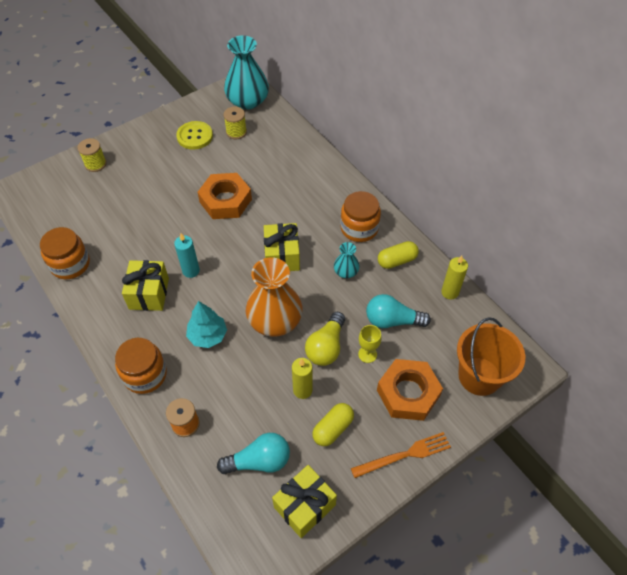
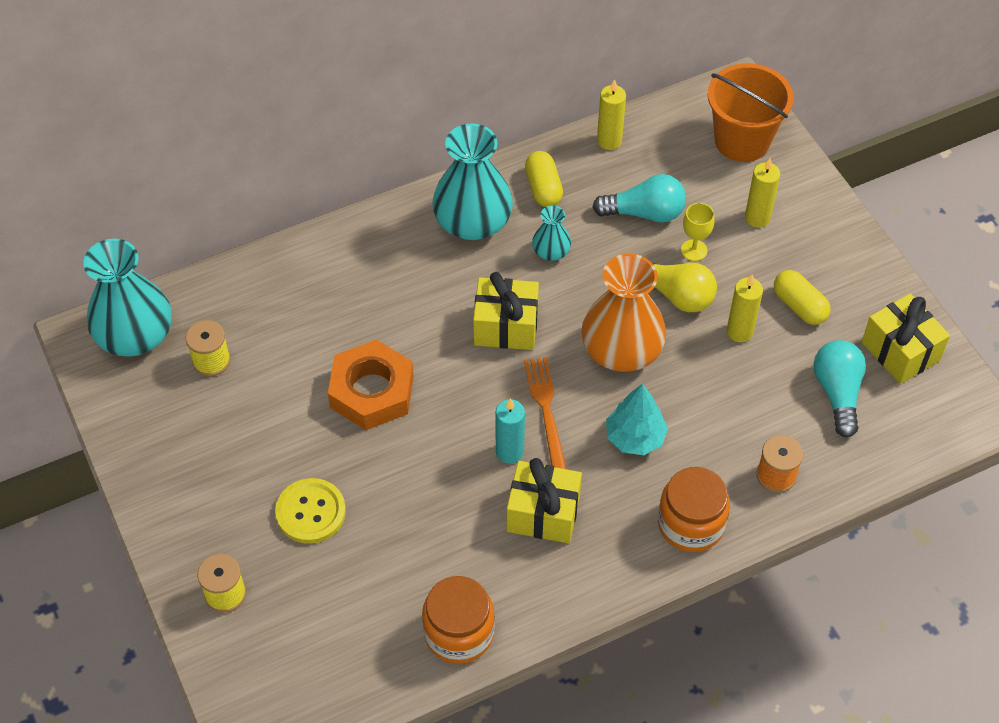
camera: 80 degrees left, 0 degrees up
yellow button [176,121,213,150] -> yellow button moved to [275,478,346,544]
orange jar [340,191,381,242] -> turquoise vase [432,123,513,240]
orange fork [351,432,451,478] -> orange fork moved to [524,357,567,469]
turquoise light bulb [366,294,431,328] -> turquoise light bulb turned 105 degrees counterclockwise [592,174,686,223]
orange nut [377,359,443,421] -> yellow candle [745,158,780,228]

